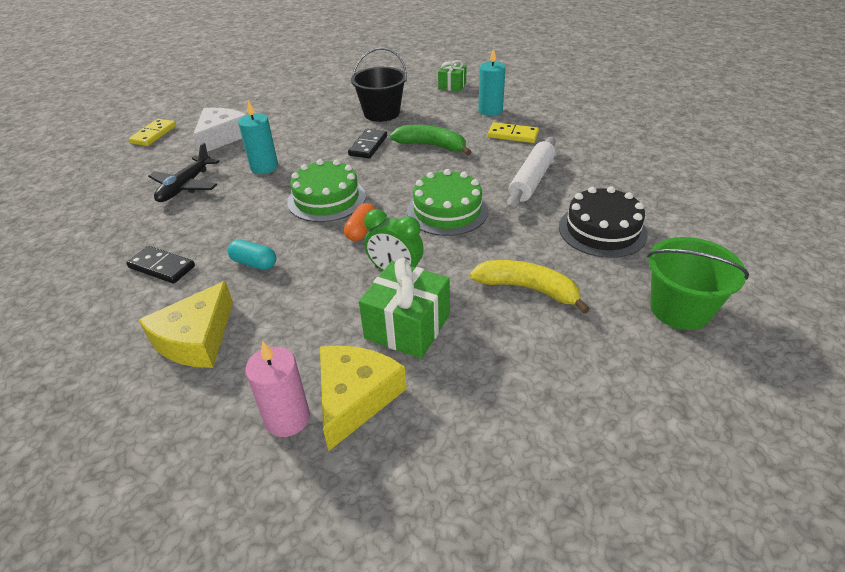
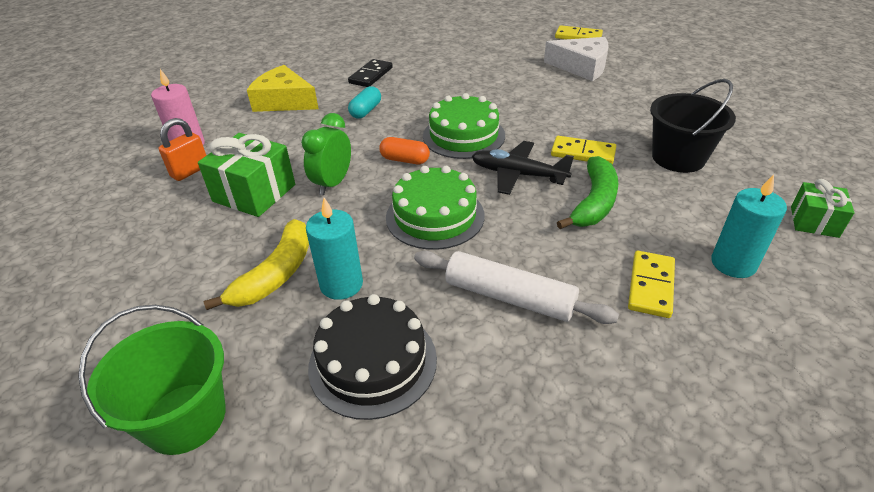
camera: 90 degrees right, 0 degrees up
black plane [148,143,219,202] -> black plane moved to [472,141,574,195]
turquoise candle [238,101,278,174] -> turquoise candle moved to [306,198,363,300]
yellow cheese [320,345,407,451] -> orange padlock [159,118,207,181]
black domino [348,129,387,158] -> yellow domino [551,136,616,164]

